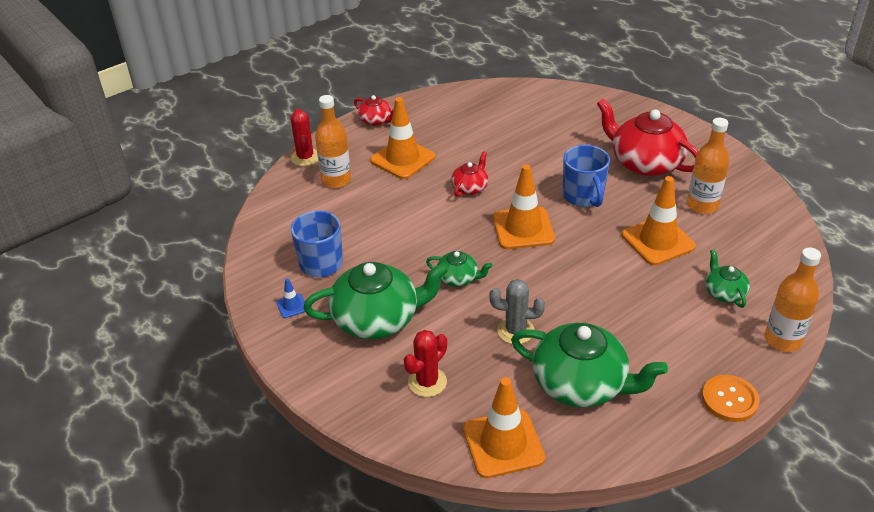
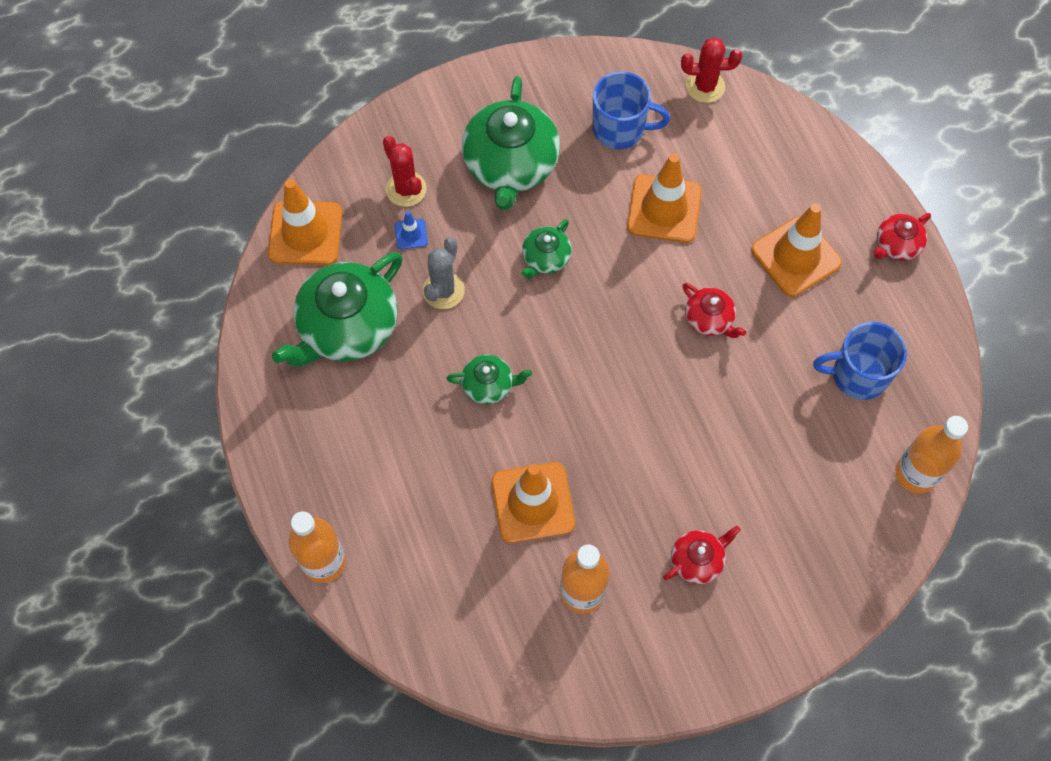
camera: 105 degrees right, 25 degrees up
blue traffic cone [276,278,305,318] -> blue traffic cone moved to [395,211,428,249]
red cactus [291,109,318,166] -> red cactus moved to [681,37,742,103]
orange bottle [315,95,351,188] -> orange bottle moved to [895,416,968,494]
orange traffic cone [493,165,555,249] -> orange traffic cone moved to [627,153,702,243]
blue mug [563,145,610,207] -> blue mug moved to [813,322,907,400]
red teapot [597,99,699,176] -> red teapot [663,526,741,584], size x0.49
orange button [702,375,760,422] -> none
green teapot [706,249,750,308] -> green teapot moved to [447,355,532,404]

